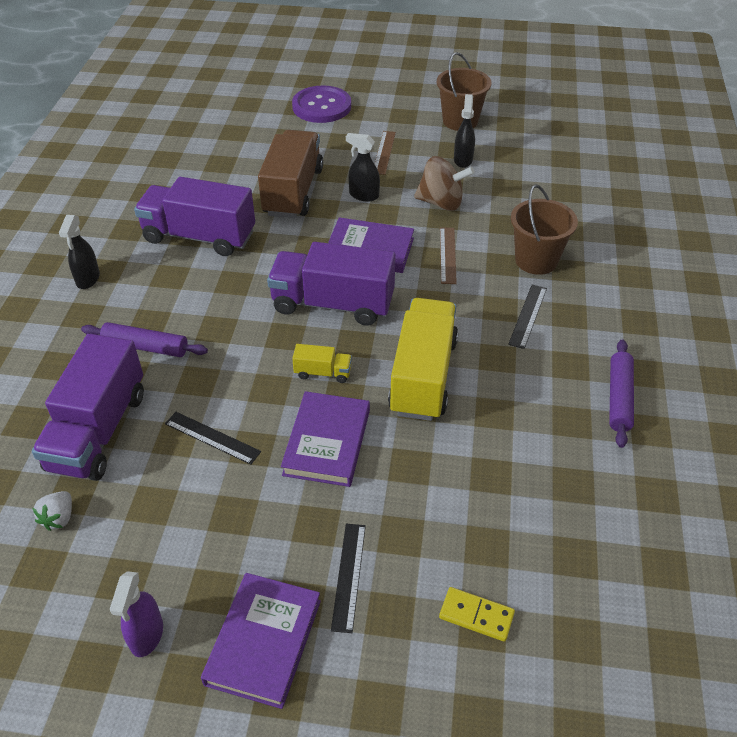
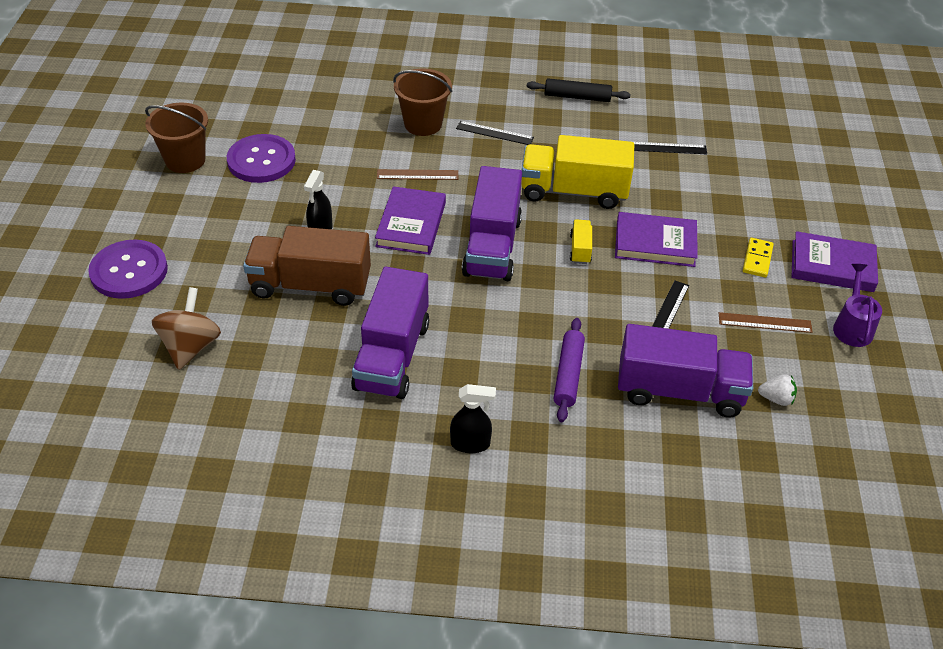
camera: 95 degrees left, 0 degrees up
purple spray bottle [109,571,163,657] -> purple watering can [833,264,882,347]
black ruler [331,524,366,633] -> black ruler moved to [634,142,707,154]
brown ruler [375,131,396,175] -> brown ruler moved to [719,312,813,333]
brown spinning top [414,156,475,211] -> brown spinning top moved to [152,287,221,370]
yellow domino [439,587,515,642] -> yellow domino moved to [743,238,774,278]
black spray bottle [454,94,475,168] -> purple button [227,134,296,183]
purple rolling pin [609,340,634,448] -> black rolling pin [527,78,631,102]

